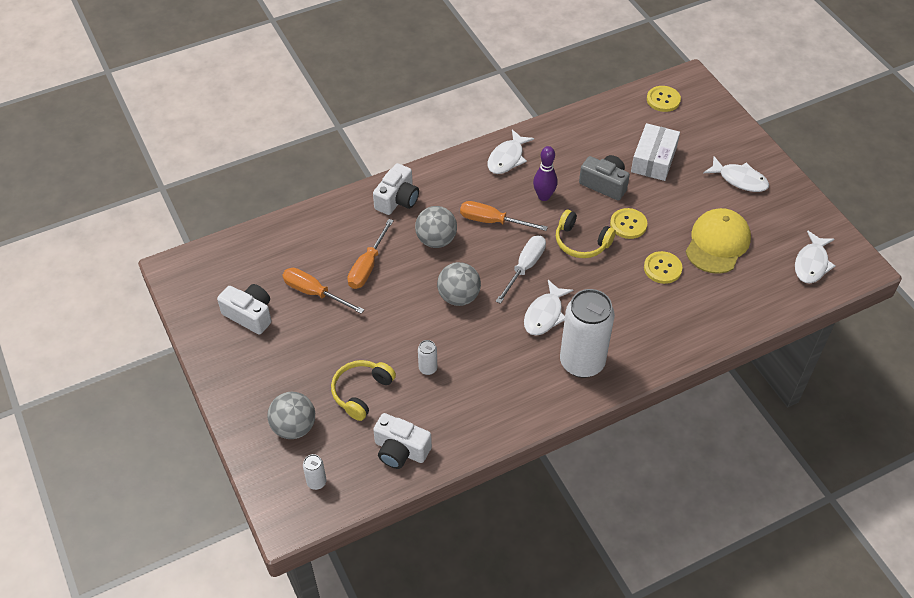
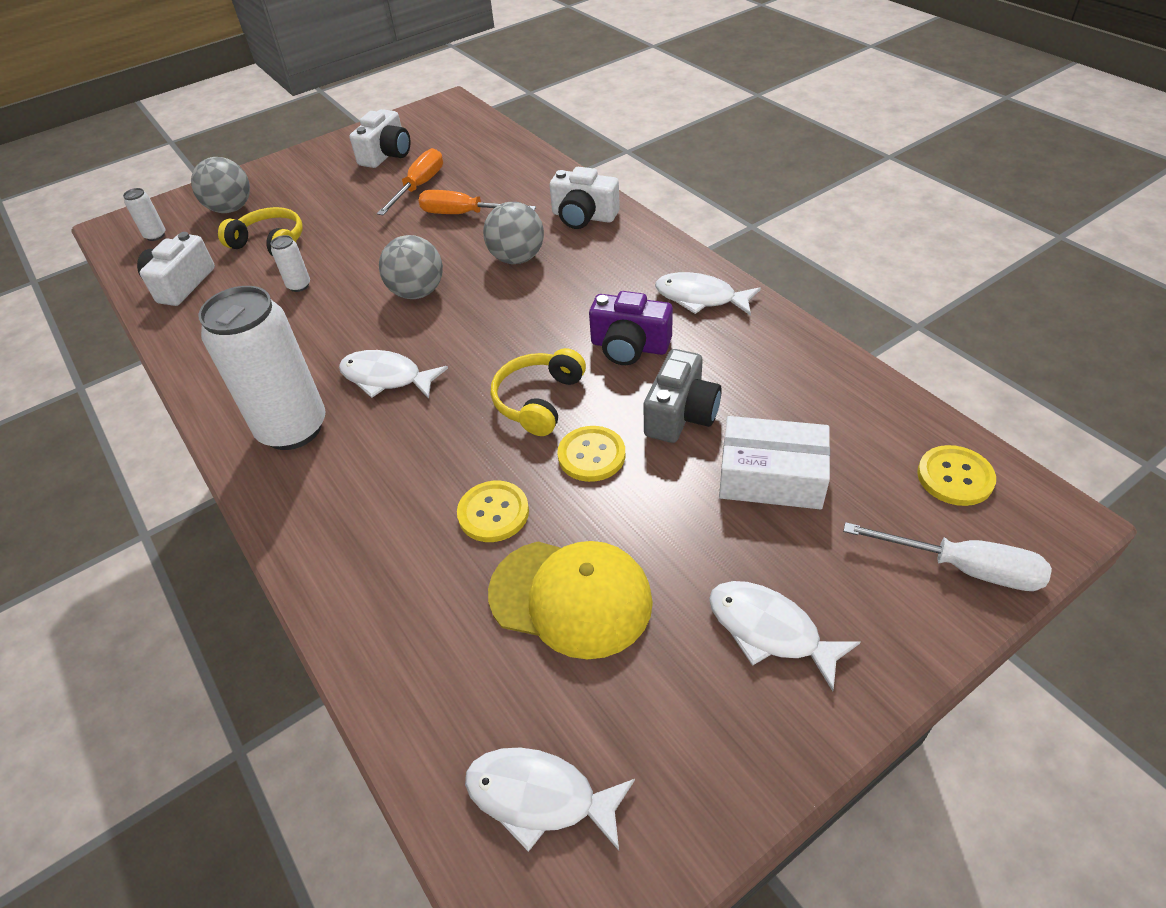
camera: 85 degrees right, 5 degrees down
orange screwdriver [460,201,548,231] -> none
white screwdriver [496,236,546,304] -> white screwdriver moved to [843,522,1052,591]
purple bowling pin [533,146,557,201] -> purple camera [589,291,673,365]
white fish [703,156,769,192] -> white fish turned 105 degrees clockwise [709,581,860,691]

